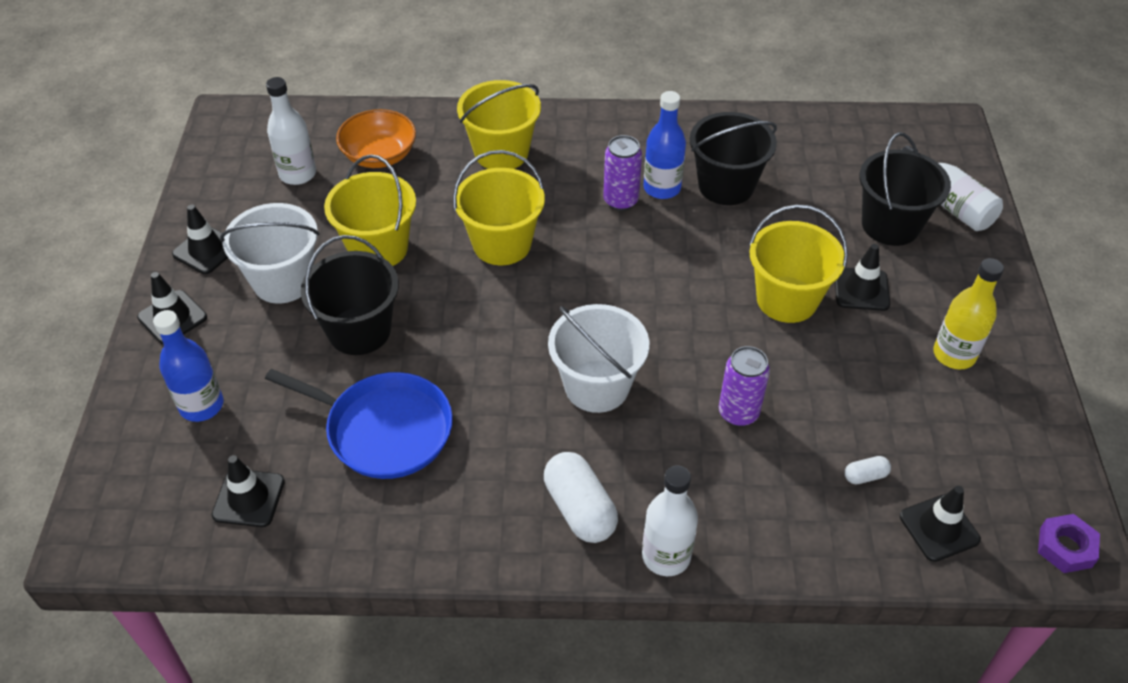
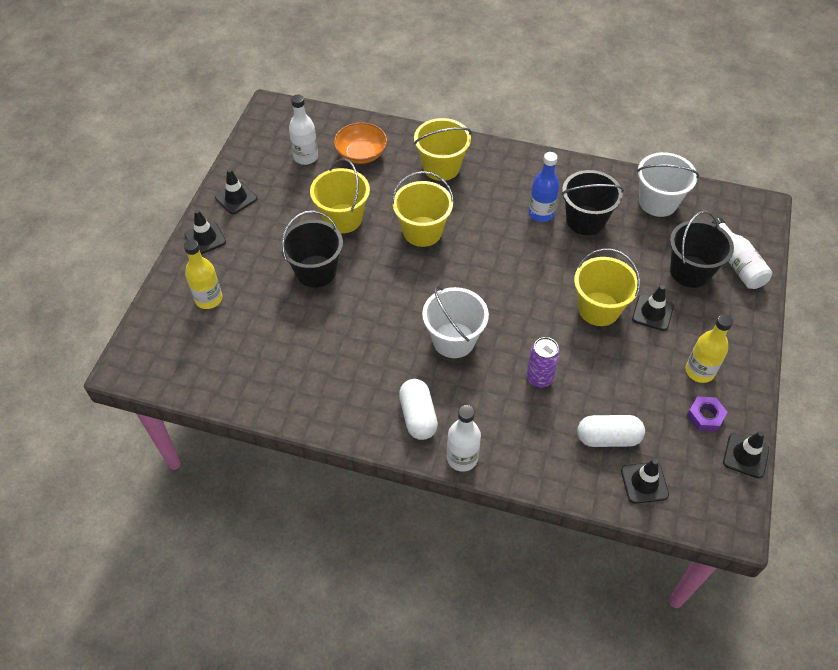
camera: 15 degrees right, 5 degrees up
blue bottle [153,310,223,422] -> yellow bottle [184,239,223,309]
black traffic cone [212,455,285,527] -> black traffic cone moved to [723,431,769,478]
white bucket [220,203,320,304] -> white bucket moved to [636,152,699,217]
blue pan [265,369,453,479] -> none
purple can [603,135,642,211] -> none
white capsule [845,456,891,485] -> white capsule [577,415,645,447], size x2.09
purple nut [1038,514,1100,573] -> purple nut moved to [687,396,728,431]

